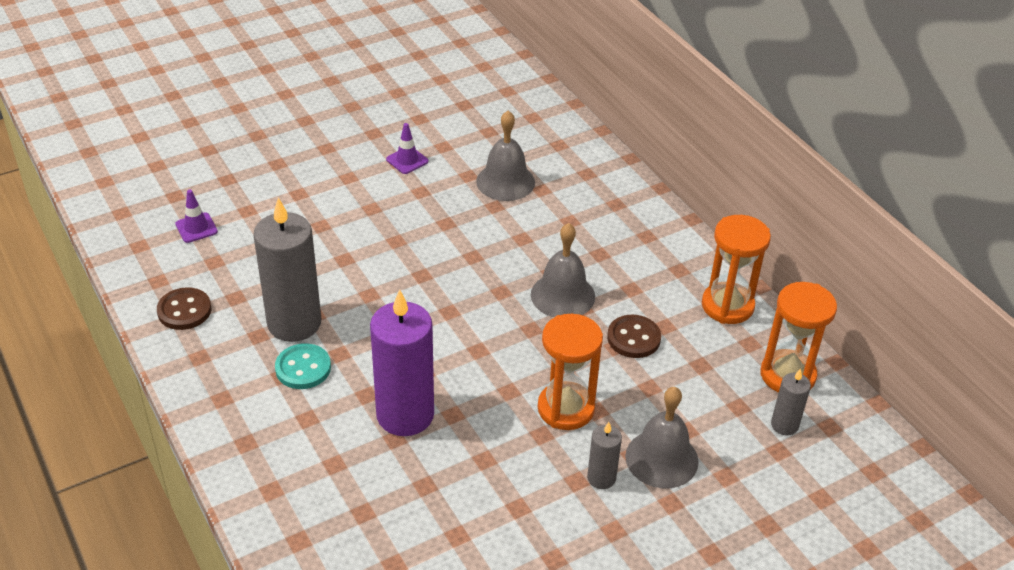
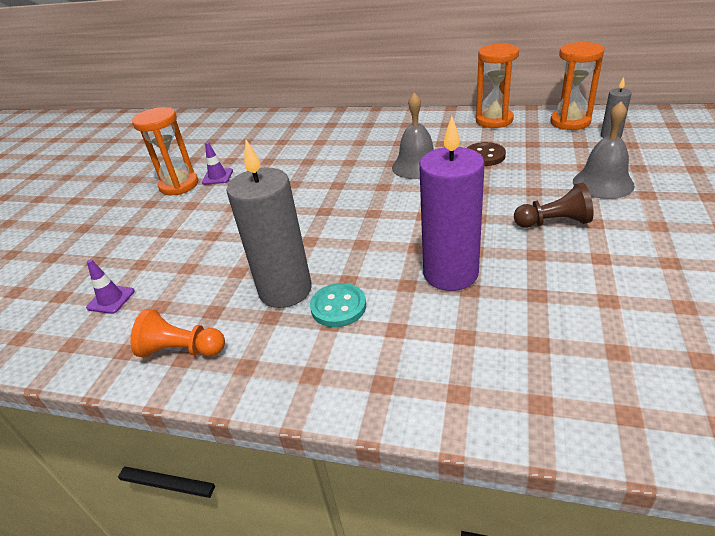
camera: 40 degrees left, 5 degrees down
brown button [157,287,212,330] -> orange pawn [131,309,225,358]
grey bell [476,111,535,201] -> none
orange hourglass [538,314,603,430] -> orange hourglass moved to [132,107,198,195]
grey candle [587,422,622,489] -> none
none -> brown pawn [514,183,594,228]

